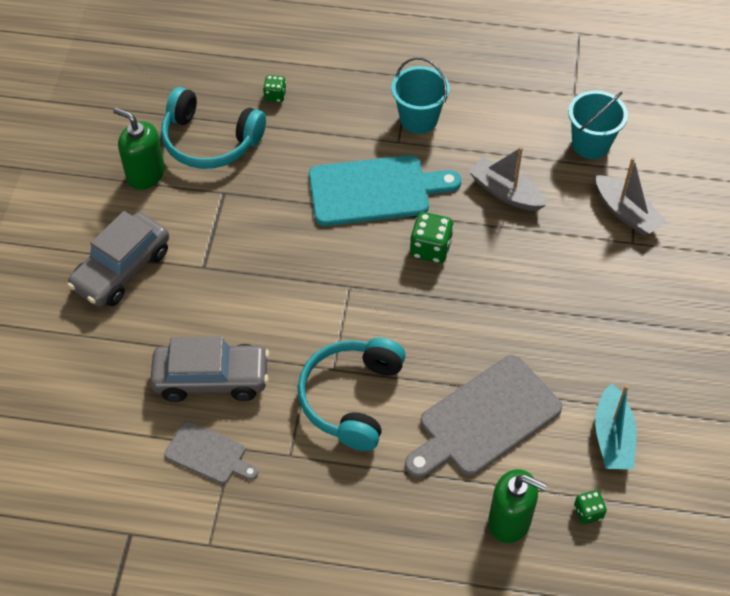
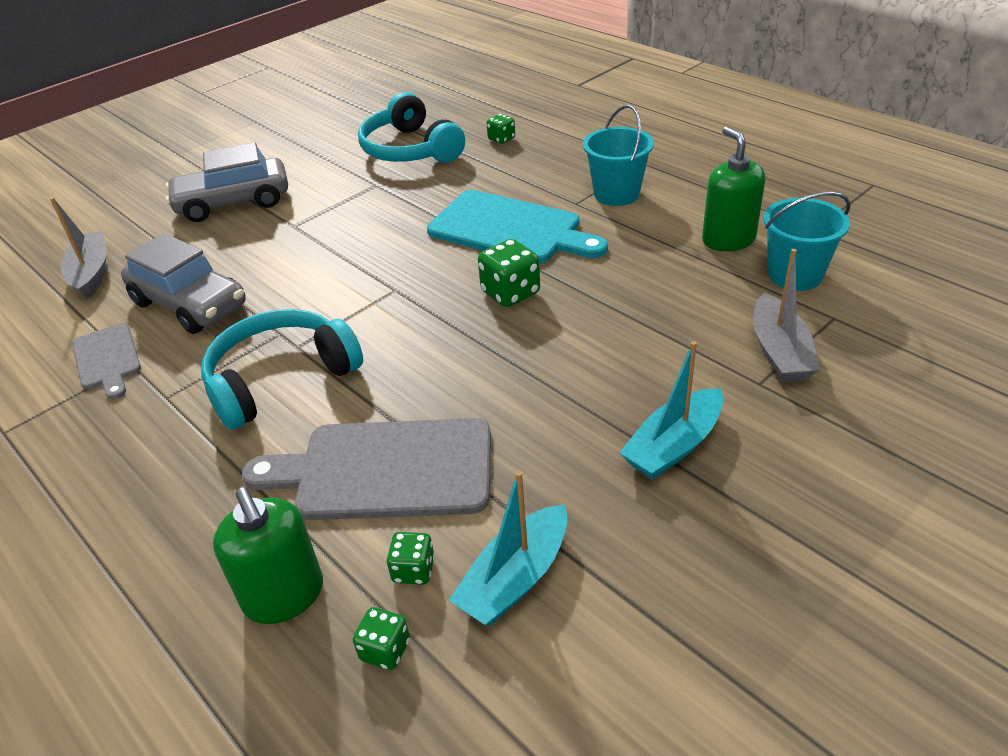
camera: 40 degrees right, 15 degrees down
green soap dispenser [113,108,165,190] -> green soap dispenser moved to [702,127,765,251]
grey boat [469,147,546,211] -> grey boat moved to [50,197,107,300]
none -> green dice [387,532,435,585]
none -> turquoise boat [619,341,723,479]

